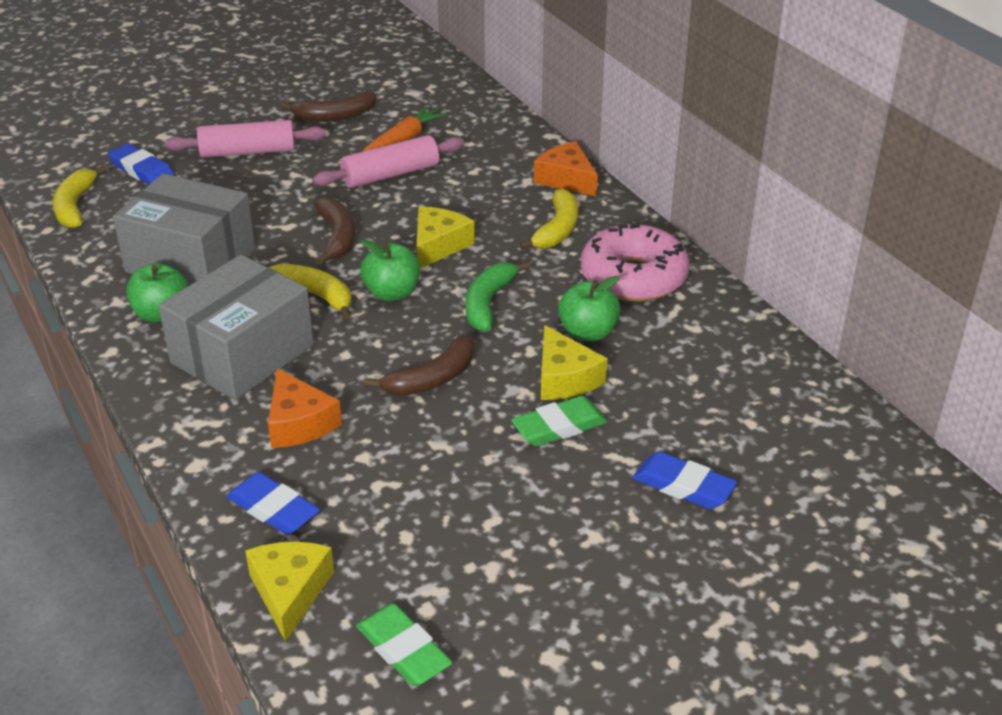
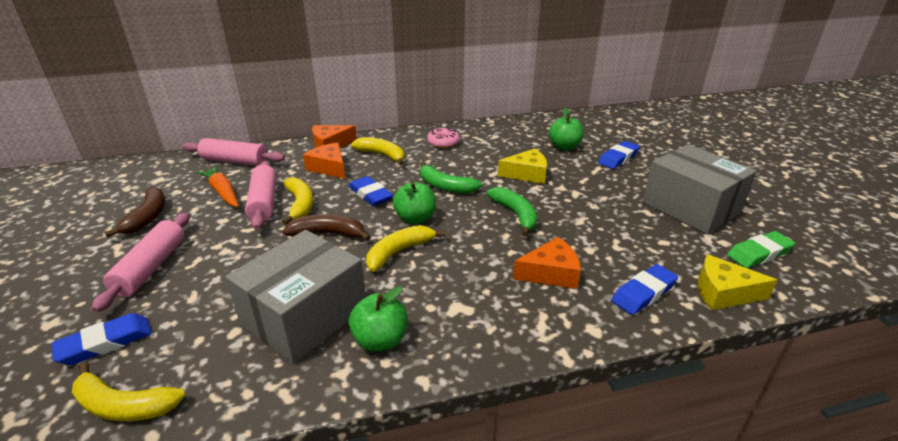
camera: 75 degrees left, 5 degrees down
grey box [159,255,314,400] -> grey box moved to [642,144,757,234]
brown banana [365,334,474,396] -> green banana [487,187,537,236]
yellow cheese [416,207,475,268] -> blue eraser [349,176,393,206]
green eraser [511,396,608,447] -> none
green apple [558,276,621,342] -> green apple moved to [549,108,583,150]
pink donut [581,224,690,302] -> pink donut [427,127,460,148], size x0.53
none -> pink rolling pin [183,138,285,166]
none -> yellow banana [282,177,313,225]
none -> orange cheese [303,142,345,179]

